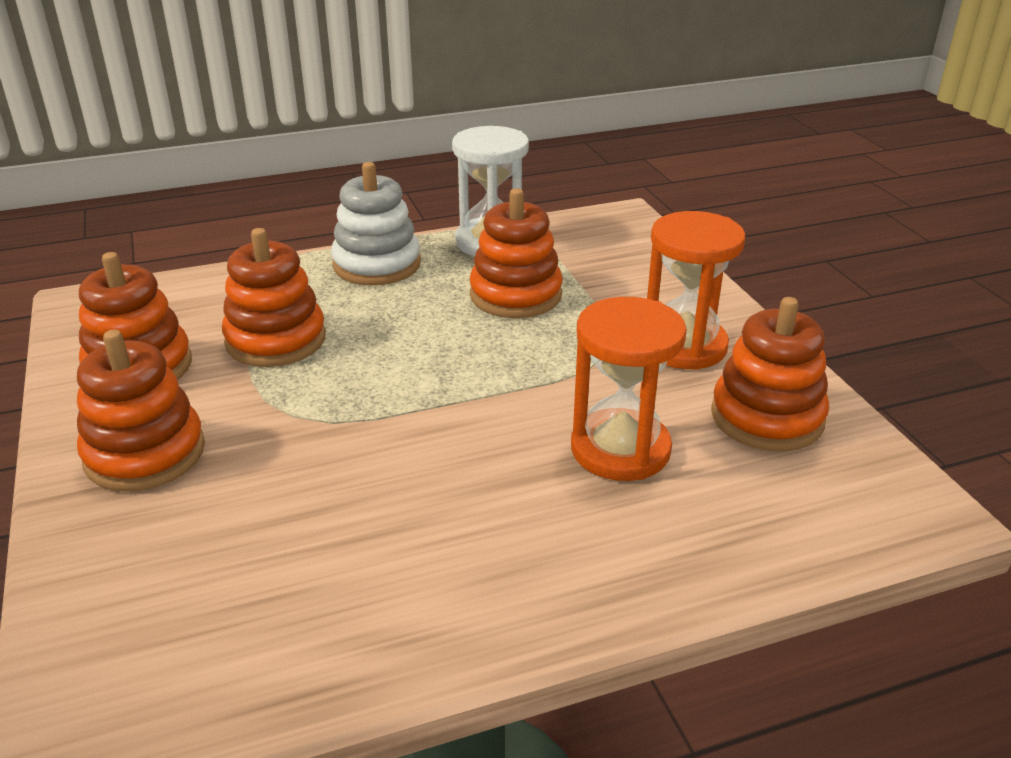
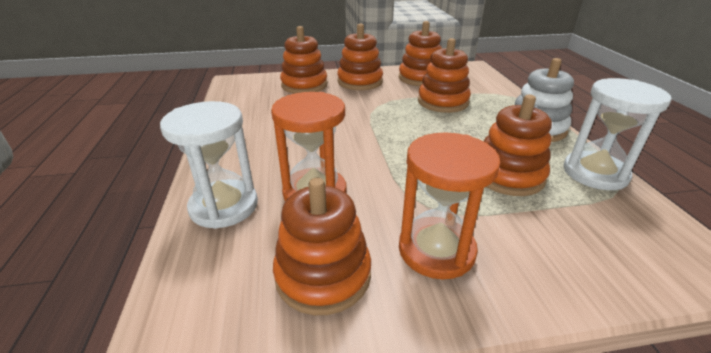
camera: 100 degrees right, 0 degrees up
none -> white hourglass [160,101,258,229]
none -> orange stacking toy [280,26,328,94]

